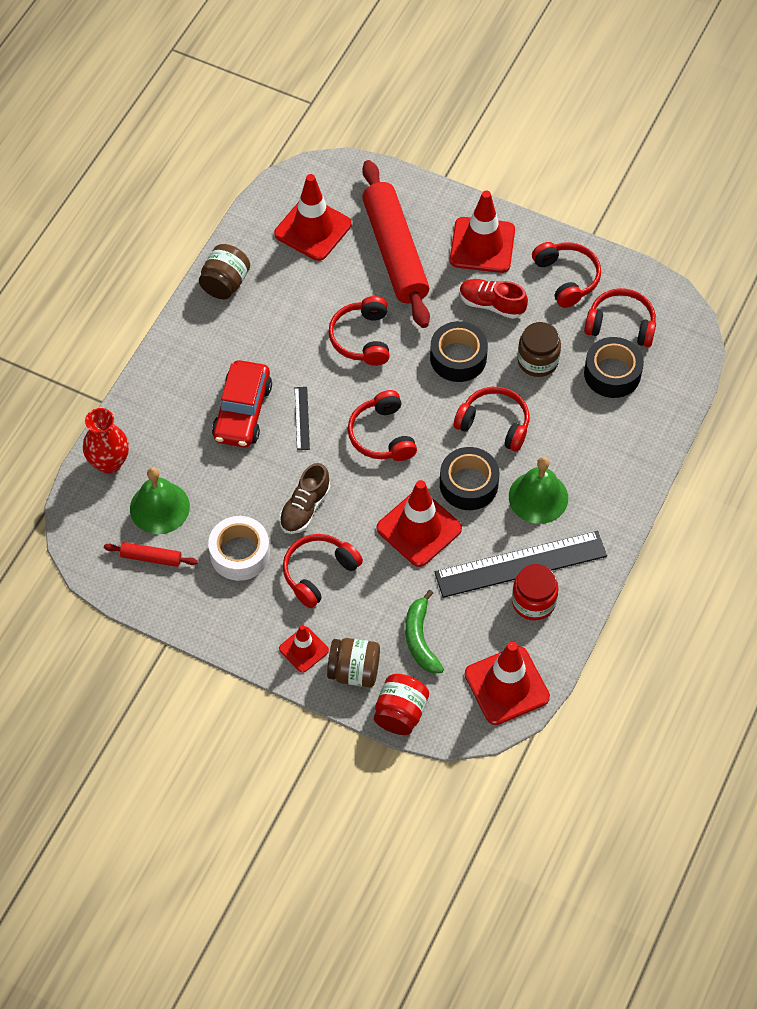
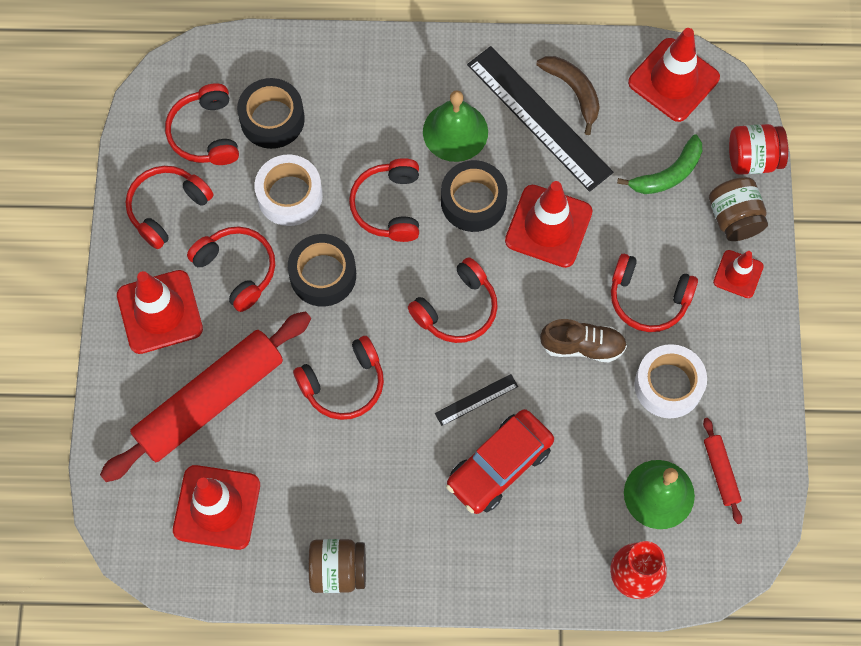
camera: 115 degrees left, 10 degrees up
red car [212,360,272,447] -> red car turned 150 degrees clockwise [446,409,554,514]
red shoe [460,279,528,319] -> red headphones [187,226,275,312]
red jar [512,564,559,621] -> brown banana [536,56,600,135]
brown jar [517,322,561,377] -> white tape [254,154,323,226]

